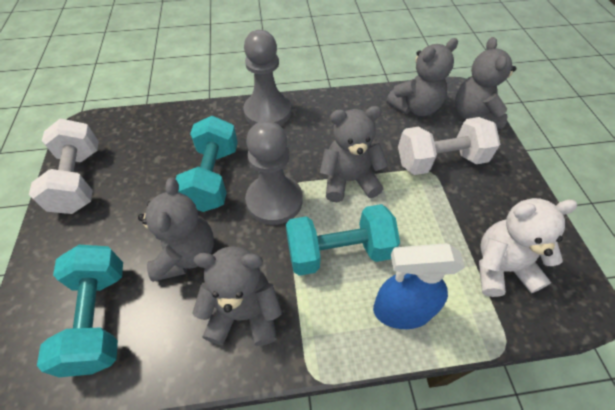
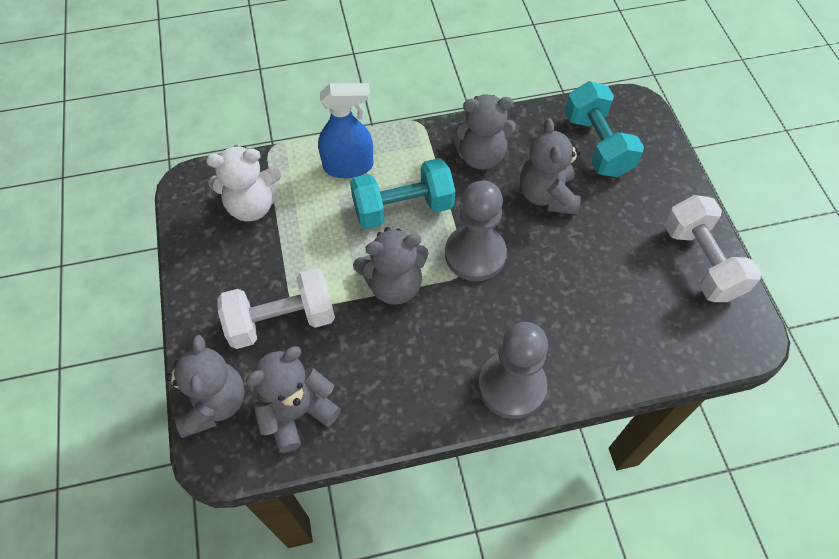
camera: 175 degrees right, 5 degrees up
turquoise dumbbell [176,116,238,212] -> none

